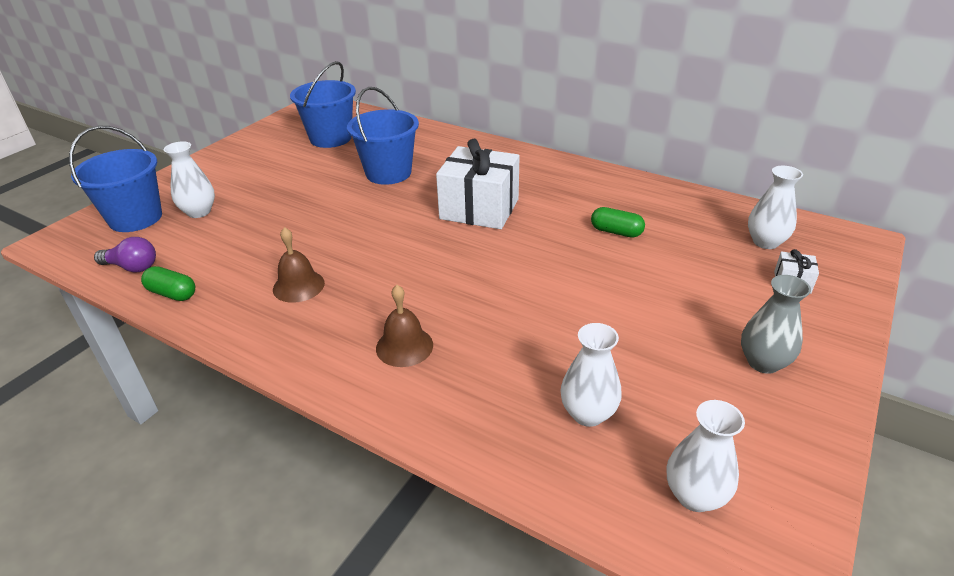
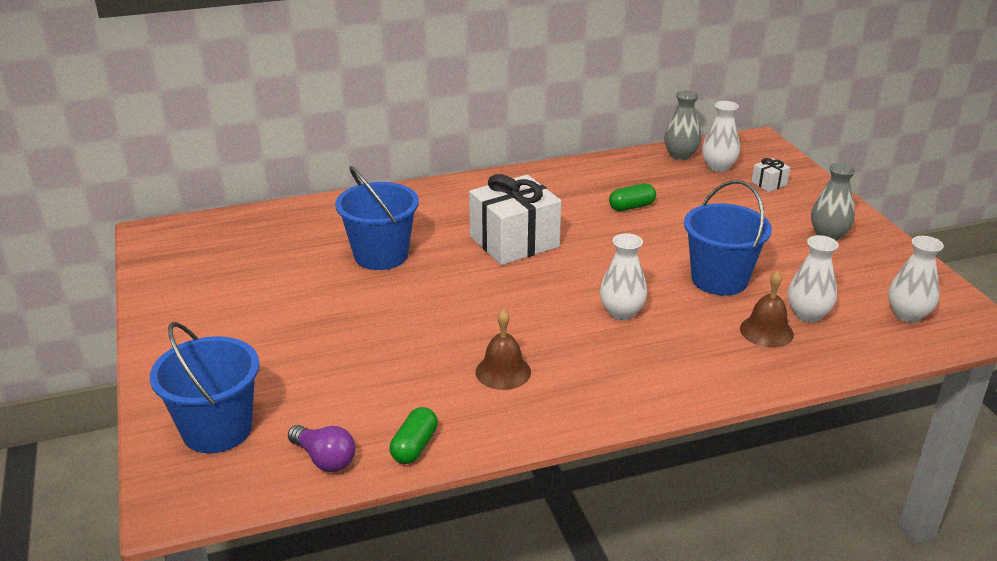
camera: 50 degrees left, 5 degrees down
purple light bulb [94,237,156,273] -> purple light bulb turned 75 degrees clockwise [288,425,355,472]
green capsule [141,266,195,301] -> green capsule turned 45 degrees counterclockwise [390,407,438,464]
white vase [164,141,215,218] -> white vase moved to [600,233,647,320]
blue bucket [290,61,356,148] -> blue bucket moved to [684,180,772,296]
brown bell [376,285,433,367] -> brown bell moved to [740,271,794,348]
none -> grey vase [664,90,701,160]

